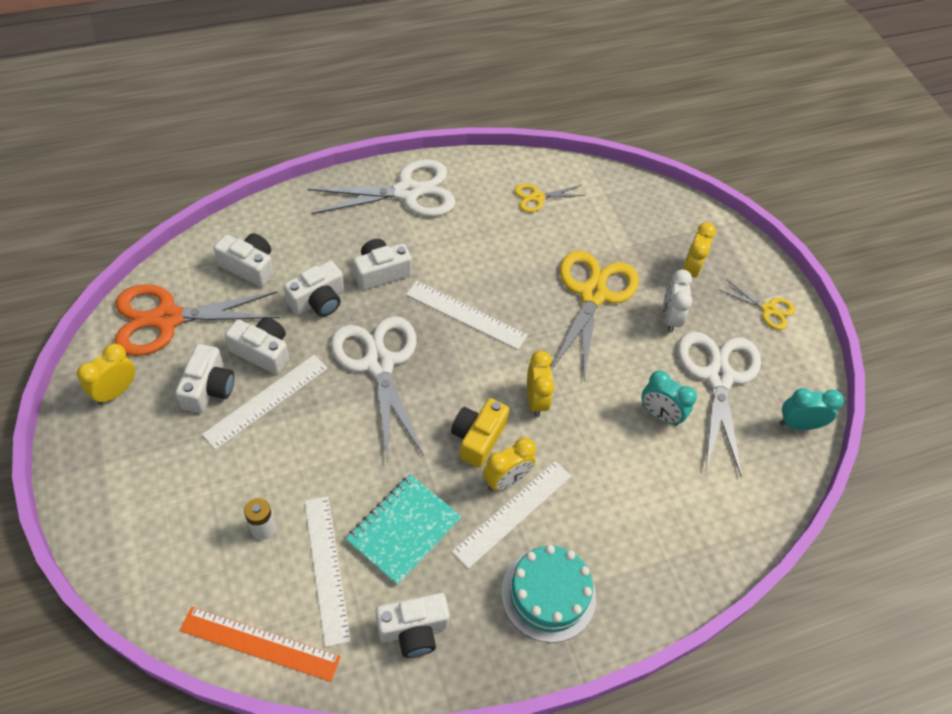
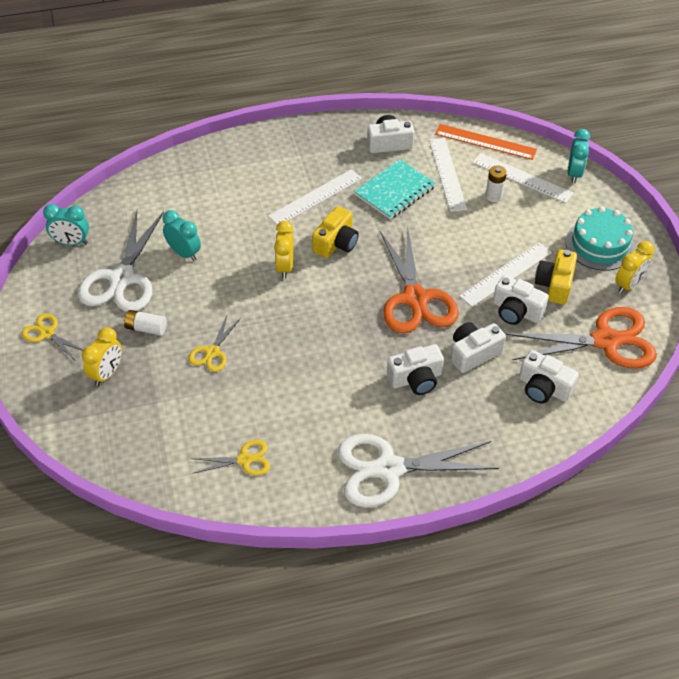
camera: 170 degrees left, 5 degrees down
white camera [175,344,234,413] -> yellow camera [535,249,577,304]
white scissors [331,316,424,462] -> orange scissors [380,226,459,334]
white ruler [406,281,528,350] -> white ruler moved to [472,153,573,203]
yellow clock [483,438,536,491] -> none
turquoise cake [501,545,596,643] -> turquoise cake moved to [565,206,635,271]
yellow scissors [552,251,639,380] -> yellow scissors [189,316,241,372], size x0.50
white clock [663,269,692,333] -> white battery [124,310,167,336]
none -> turquoise clock [568,129,590,183]

